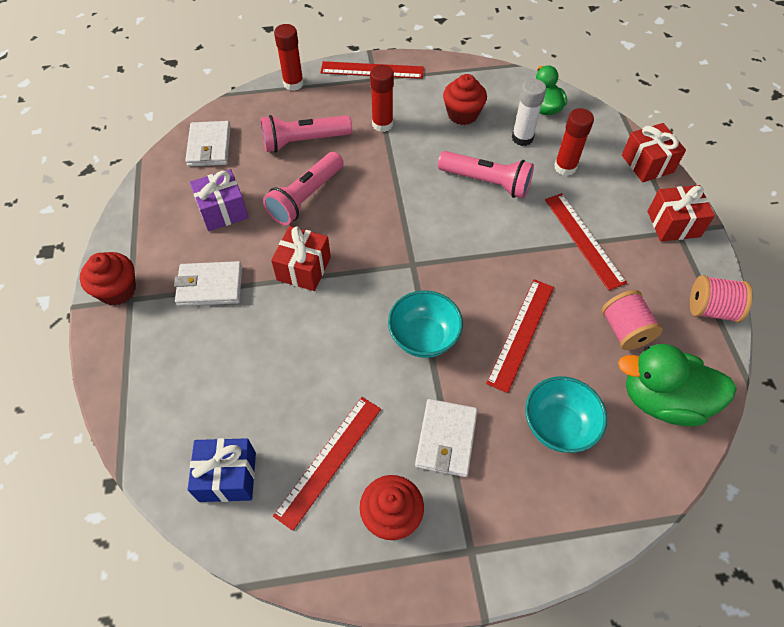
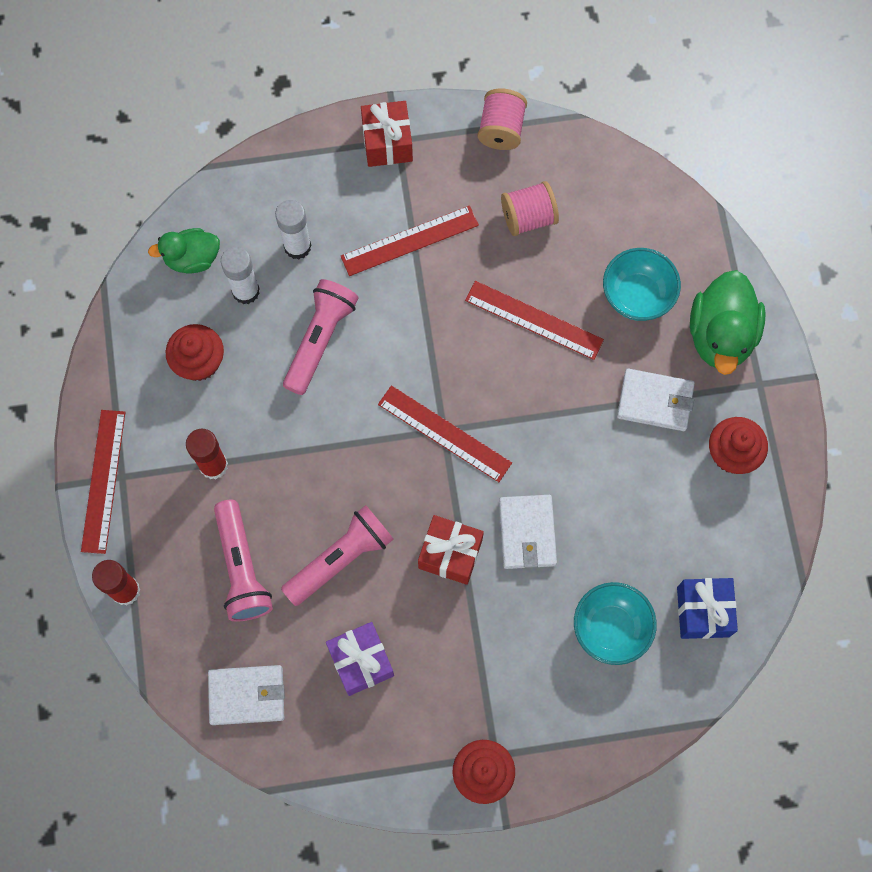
camera: 90 degrees left, 15 degrees up
white wallet [174,261,242,306] -> white wallet moved to [499,495,557,569]
pink flashlight [263,152,344,225] -> pink flashlight turned 75 degrees counterclockwise [281,505,394,606]
red ruler [273,397,381,531] -> red ruler moved to [378,385,512,482]
turquoise bowl [388,290,463,358] -> turquoise bowl moved to [574,582,657,665]
red glue stick [554,108,594,176] -> white glue stick [275,200,311,260]
green duck [618,344,737,426] -> green duck moved to [690,270,766,375]
red gift [622,123,686,182] -> none

